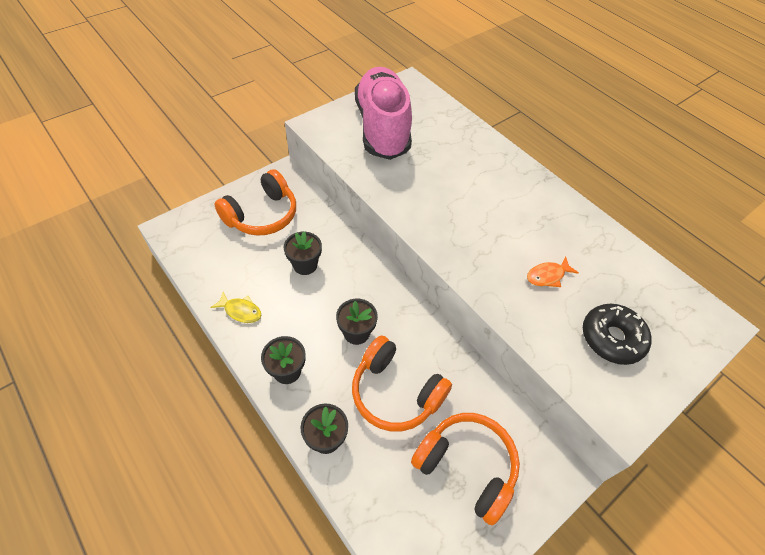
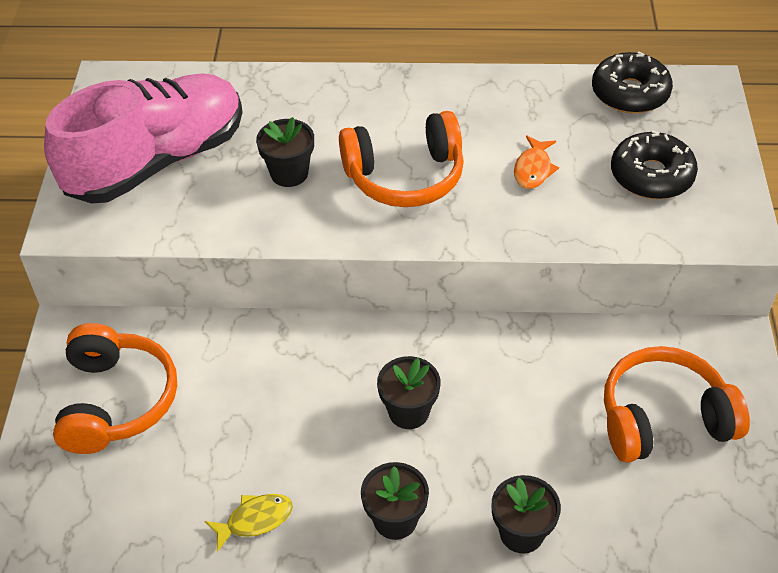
camera: 45 degrees left, 5 degrees down
black flower pot [284,231,322,275] -> black flower pot moved to [256,117,314,187]
orange headphones [352,335,452,431] -> orange headphones moved to [339,111,464,207]
pink shoe [355,67,412,160] -> pink shoe turned 105 degrees clockwise [44,74,243,203]
none -> black donut [592,52,673,114]

